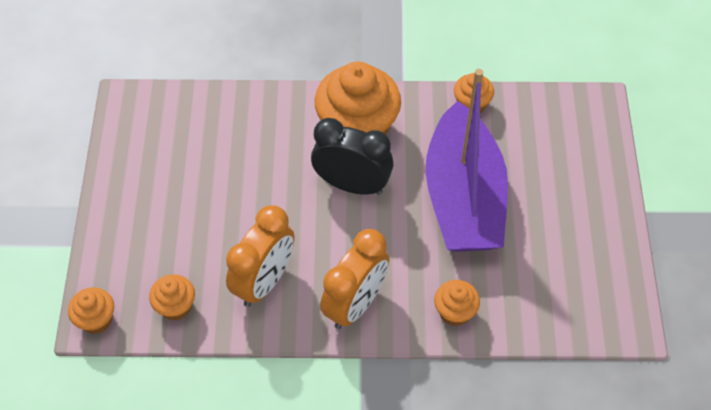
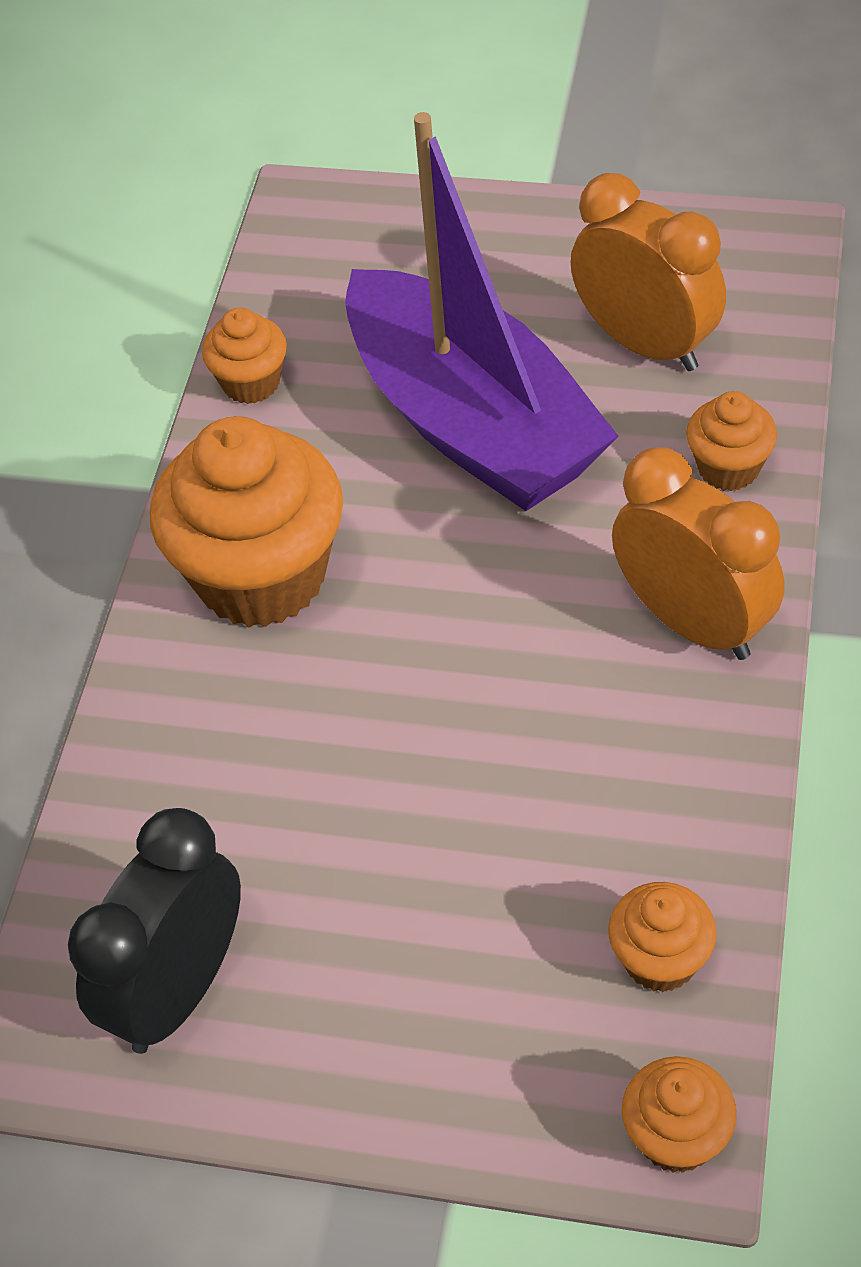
camera: 75 degrees left, 5 degrees down
orange clock [226,205,295,307] -> orange clock moved to [571,173,726,371]
black clock [311,118,393,195] -> black clock moved to [68,808,241,1054]
purple boat [425,69,508,252] -> purple boat turned 45 degrees clockwise [345,112,618,511]

